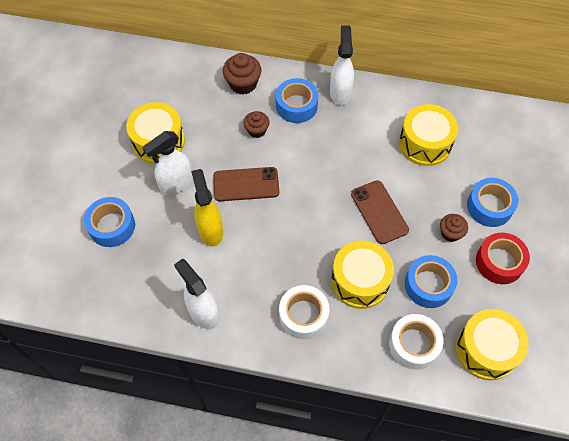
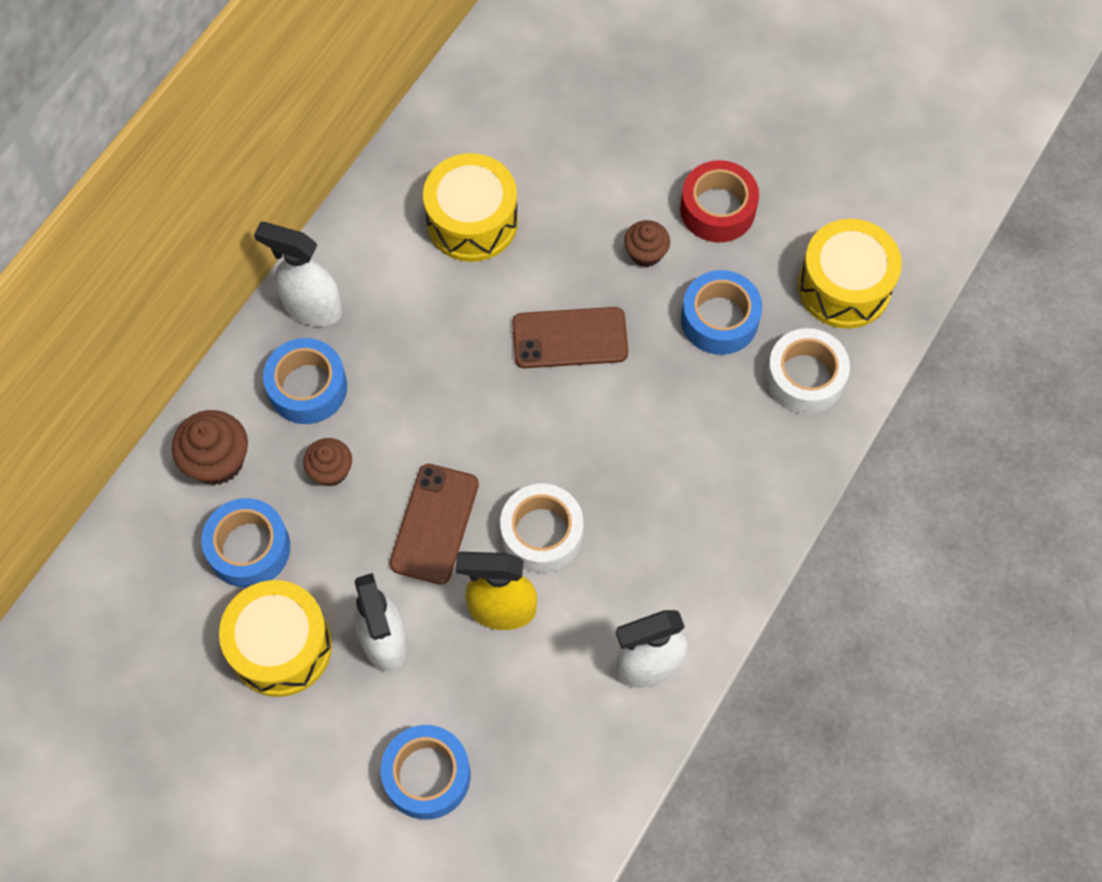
camera: 70 degrees left, 5 degrees up
white tape [279,285,329,339] -> white tape moved to [500,484,583,573]
yellow drum [331,241,394,309] -> none
blue tape [467,178,518,227] -> blue tape moved to [202,498,290,588]

